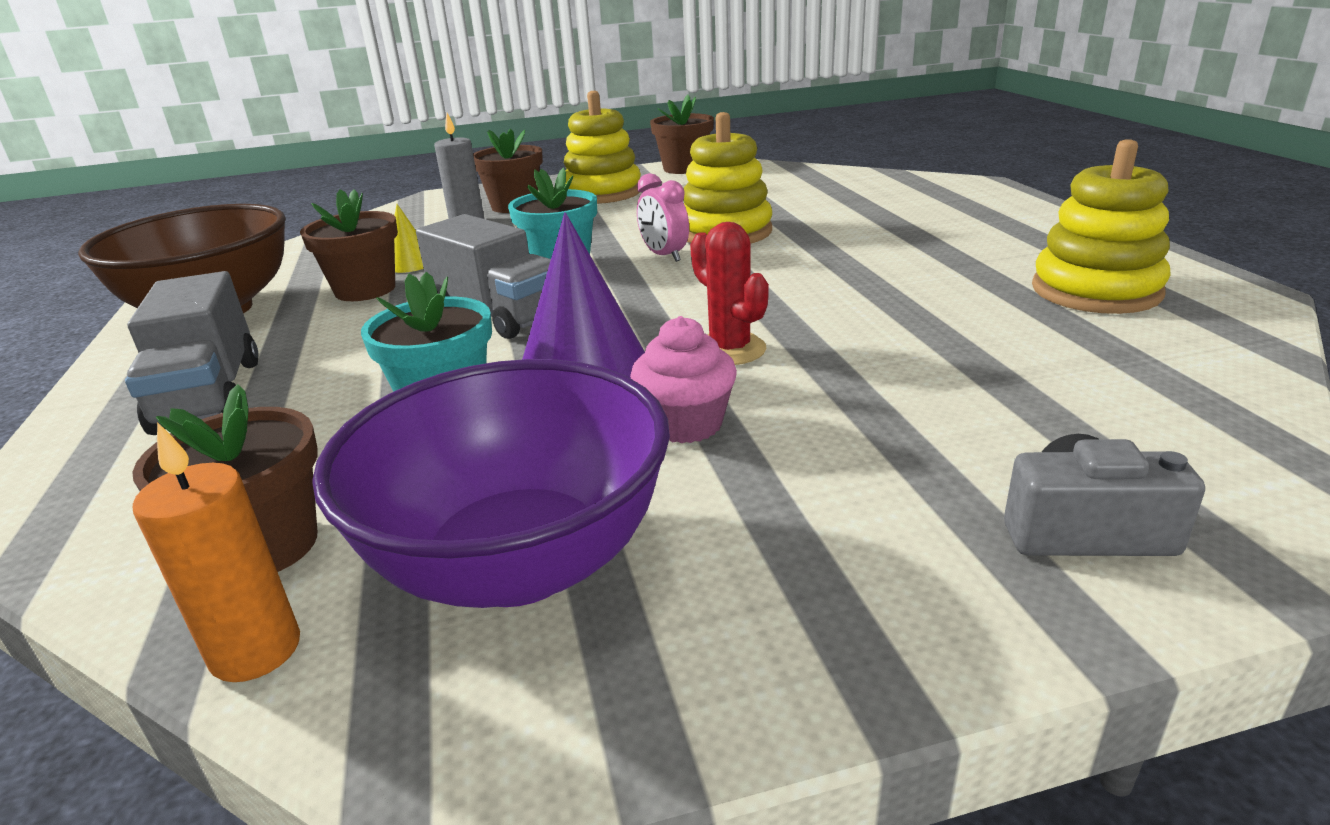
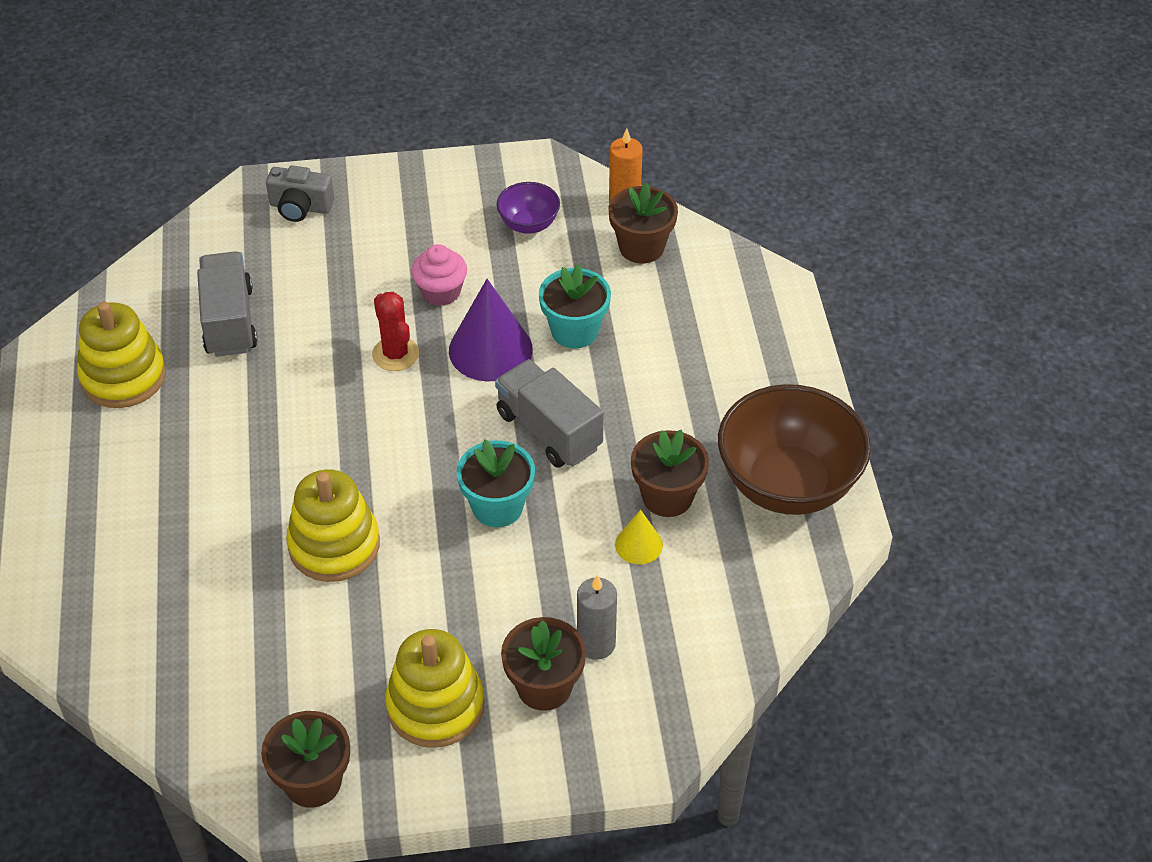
camera: 175 degrees left, 20 degrees up
grey truck [125,271,259,435] -> grey truck moved to [197,251,257,357]
purple bowl [312,359,670,608] -> purple bowl [497,182,560,234], size x0.48
pink clock [637,173,689,262] -> none

